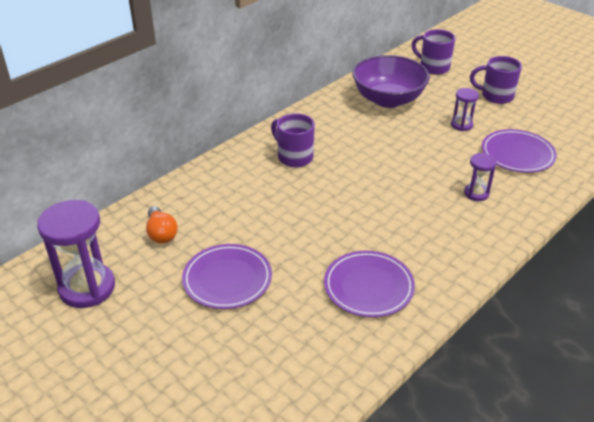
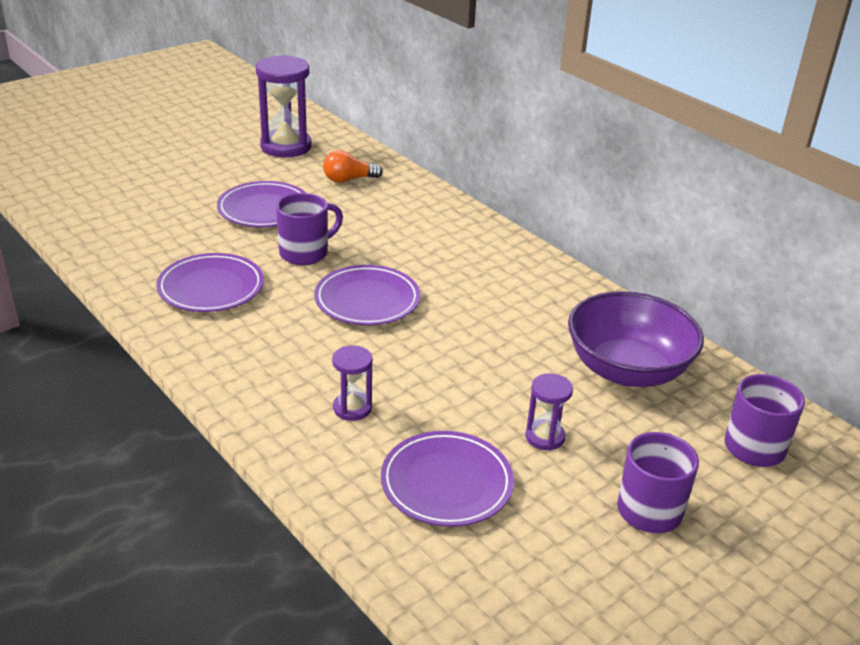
camera: 95 degrees right, 5 degrees down
purple mug [271,113,315,168] -> purple mug moved to [276,193,343,265]
none -> purple plate [314,265,420,325]

